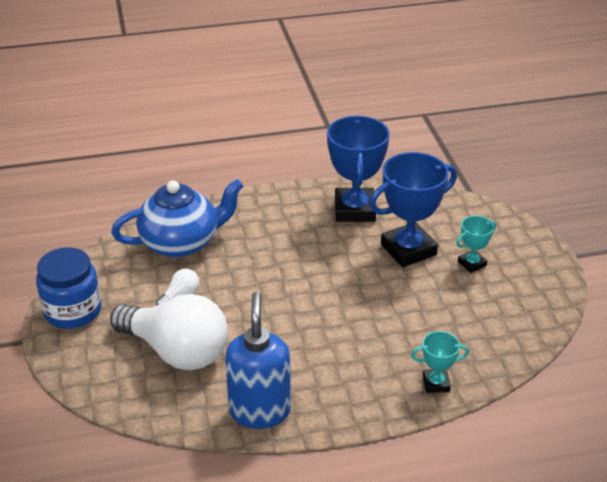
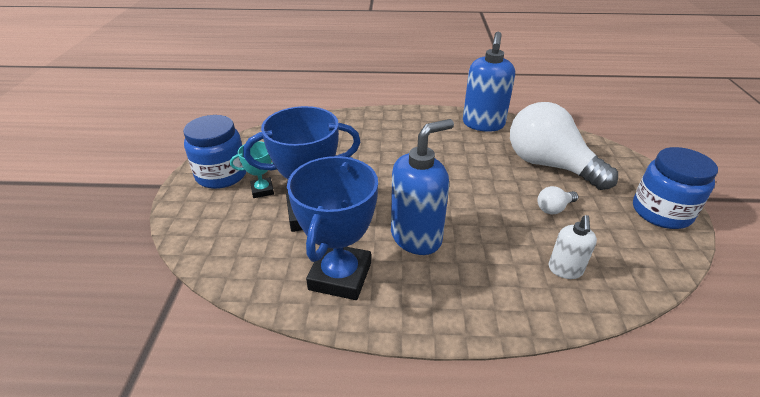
camera: 165 degrees left, 0 degrees up
blue teapot [111,179,243,258] -> white soap dispenser [548,215,597,279]
turquoise trophy [411,331,469,393] -> none
none -> blue jar [183,115,246,189]
none -> blue soap dispenser [391,119,454,255]

